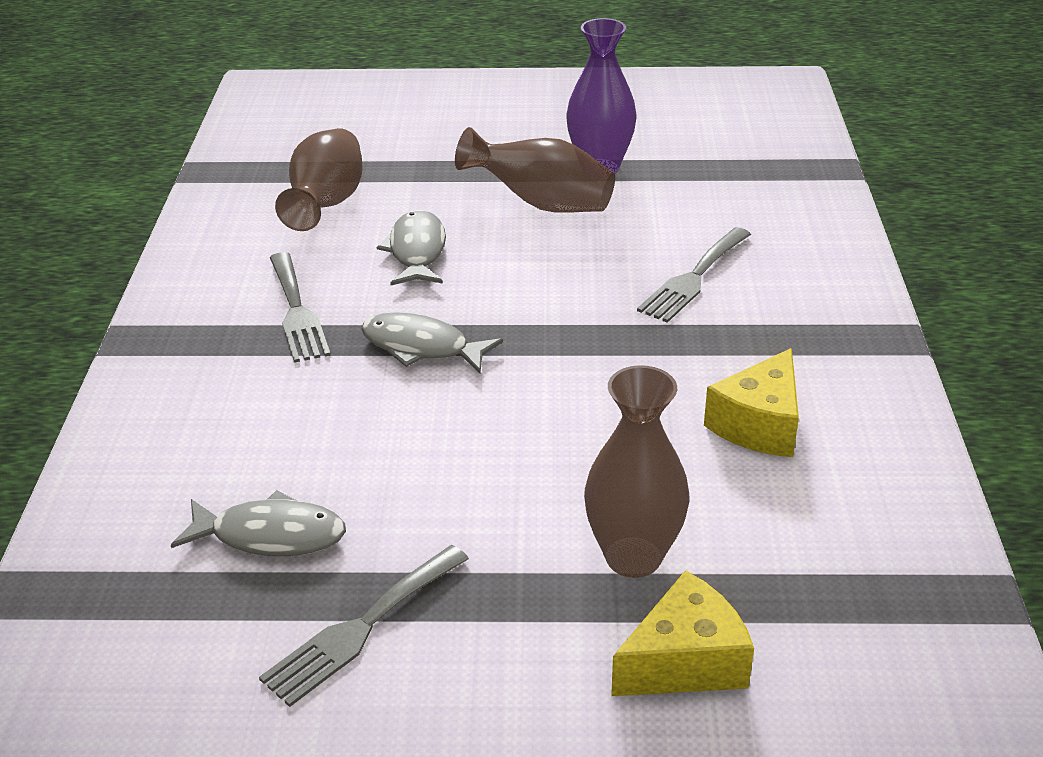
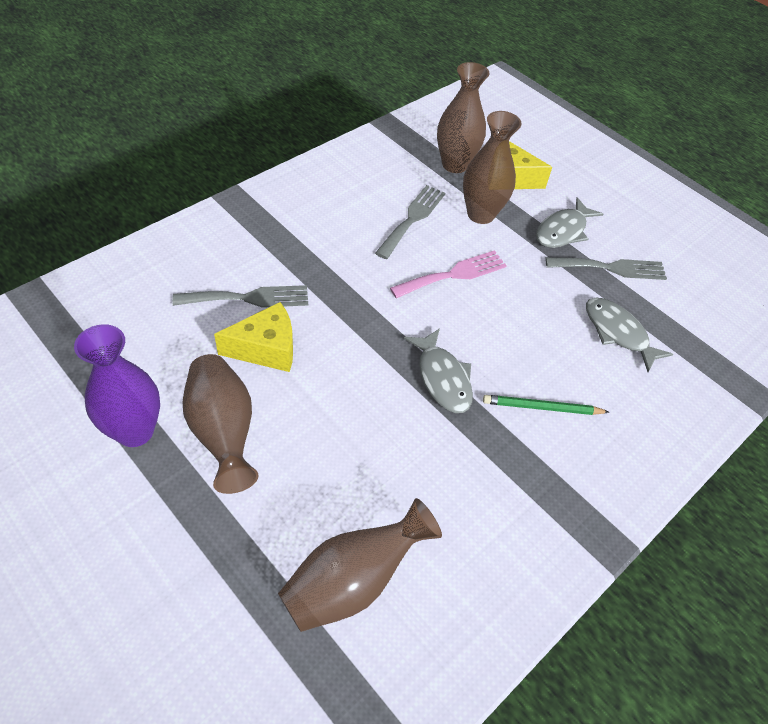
camera: 140 degrees left, 15 degrees up
grey fork [270,252,330,363] -> grey fork moved to [375,185,445,259]
grey fish [377,210,446,285] -> grey fish moved to [536,197,603,248]
yellow cheese [704,348,799,457] -> yellow cheese moved to [214,302,293,372]
none -> pink fork [390,250,507,298]
none -> brown vase [437,62,489,173]
none -> green pencil [483,395,609,415]

